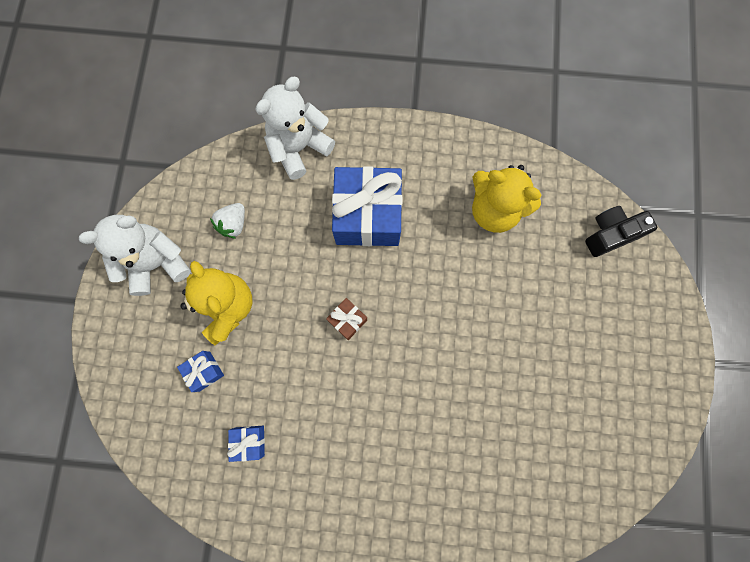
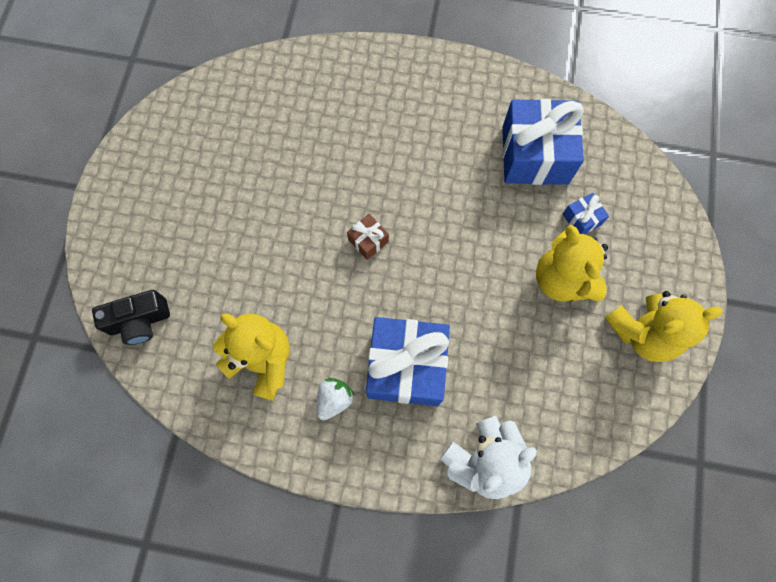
camera: 175 degrees left, 5 degrees down
white teddy bear [79,214,191,296] -> yellow teddy bear [604,291,723,362]
white strawberry [210,203,245,239] -> white strawberry moved to [317,378,355,420]
blue gift [227,426,265,462] -> blue gift [502,99,584,185], size x2.29
brown gift [326,298,367,340] -> brown gift moved to [347,214,389,260]

